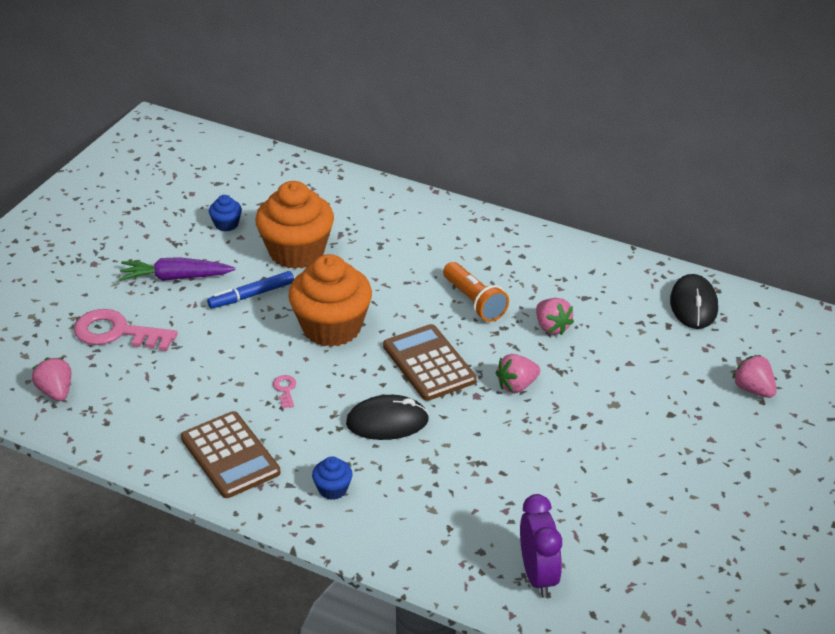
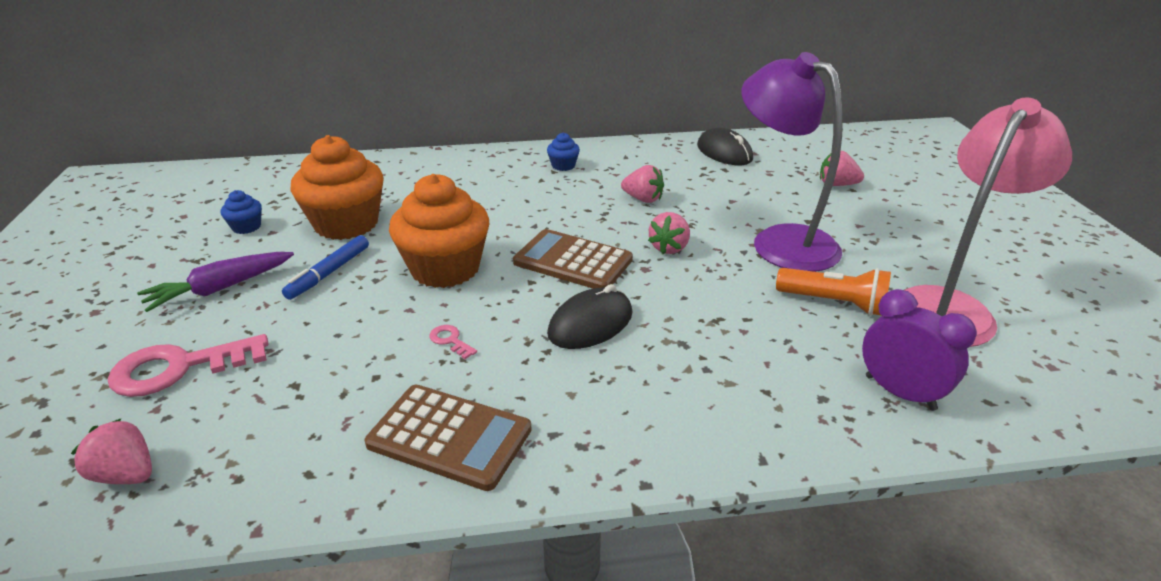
camera: 35 degrees left, 5 degrees down
blue cupcake [312,457,353,500] -> blue cupcake moved to [547,133,580,171]
orange flashlight [443,262,509,322] -> orange flashlight moved to [776,268,891,316]
none -> purple lamp [742,52,843,272]
none -> pink lamp [905,98,1072,347]

